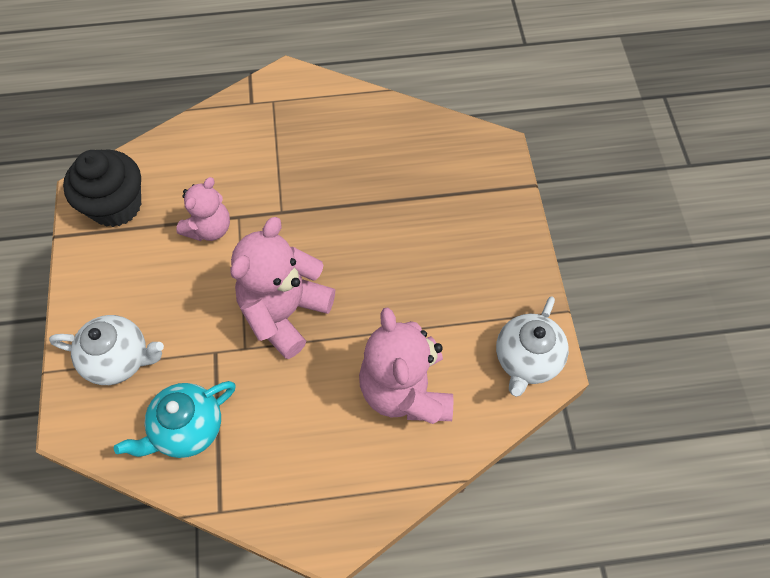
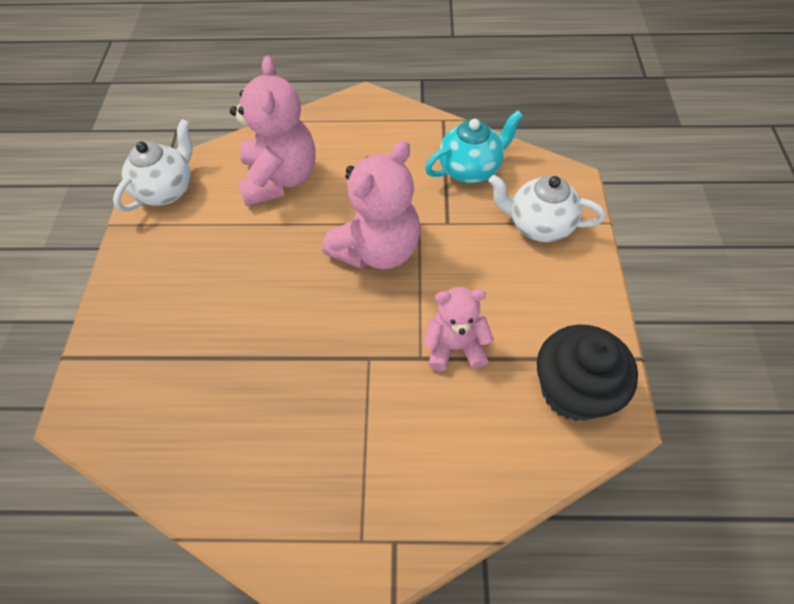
camera: 170 degrees left, 5 degrees down
pink teddy bear [176,177,230,241] -> pink teddy bear turned 45 degrees clockwise [423,287,494,371]

